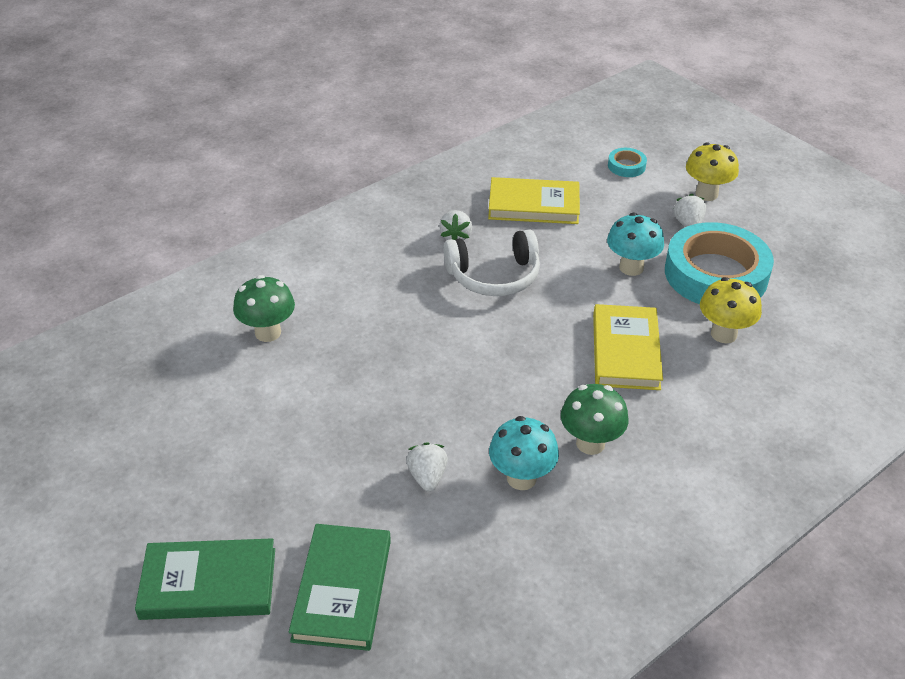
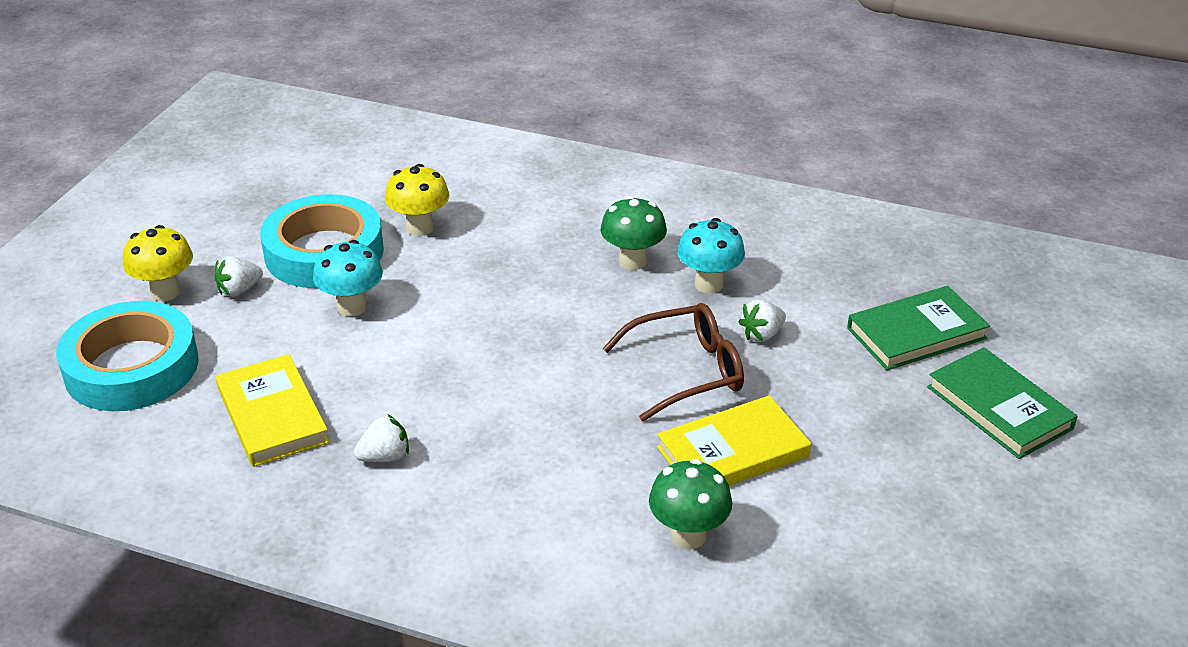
camera: 120 degrees left, 5 degrees down
white headphones [444,229,540,296] -> none
yellow book [593,304,663,390] -> yellow book moved to [657,395,811,486]
turquoise tape [608,148,647,177] -> turquoise tape [56,301,199,411], size x2.40
none -> brown glasses [602,303,744,421]

